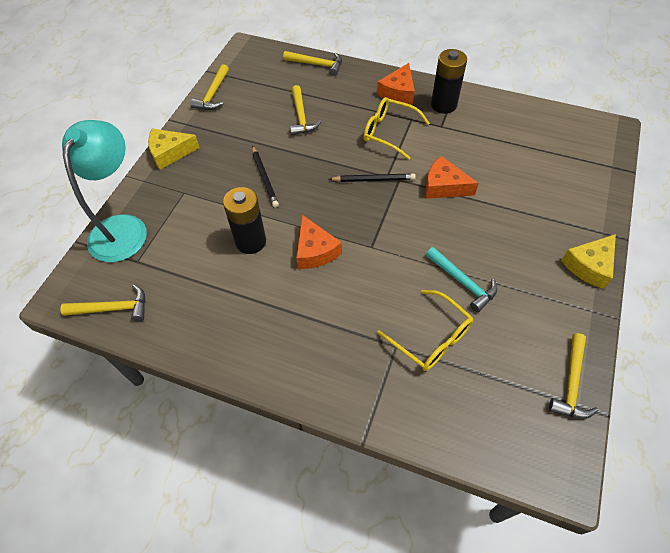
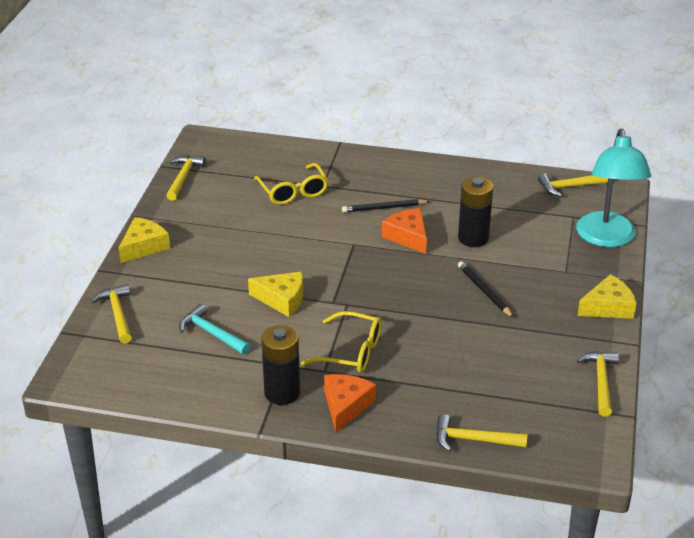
camera: 170 degrees right, 20 degrees down
yellow hammer [290,85,321,135] -> yellow hammer moved to [91,284,132,344]
black pencil [329,174,416,182] -> black pencil moved to [342,199,430,213]
yellow glasses [377,290,473,371] -> yellow glasses turned 150 degrees counterclockwise [254,163,329,205]
orange cheese [425,156,479,199] -> yellow cheese [248,272,303,317]
turquoise hammer [426,247,497,312] -> turquoise hammer moved to [179,304,251,355]

